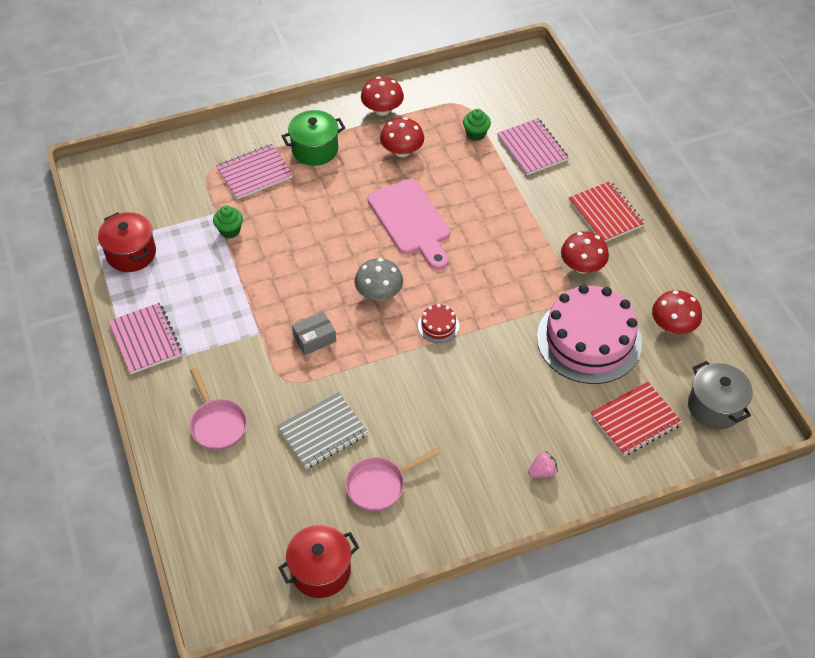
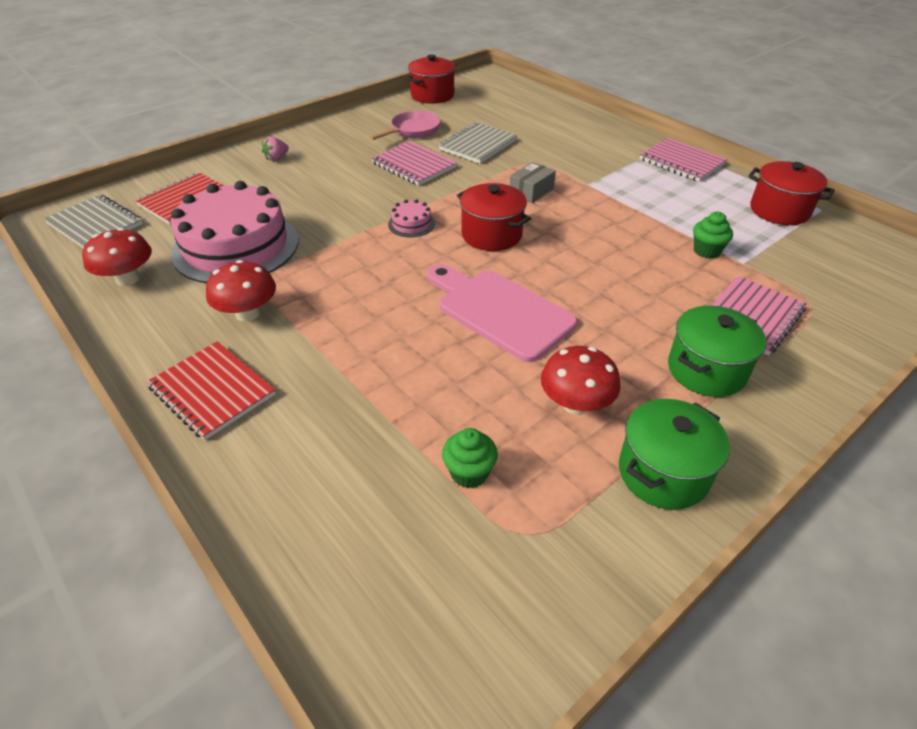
camera: 160 degrees right, 10 degrees down
pink pan [190,368,247,450] -> none
grey mushroom [355,258,403,301] -> red pot [457,183,531,251]
red mushroom [361,76,404,116] -> green pot [619,399,730,510]
red cake [418,304,459,343] -> pink cake [388,199,435,237]
pink notebook [497,118,569,175] -> pink notebook moved to [371,141,457,186]
grey pot [688,361,753,429] -> grey notebook [44,194,143,248]

